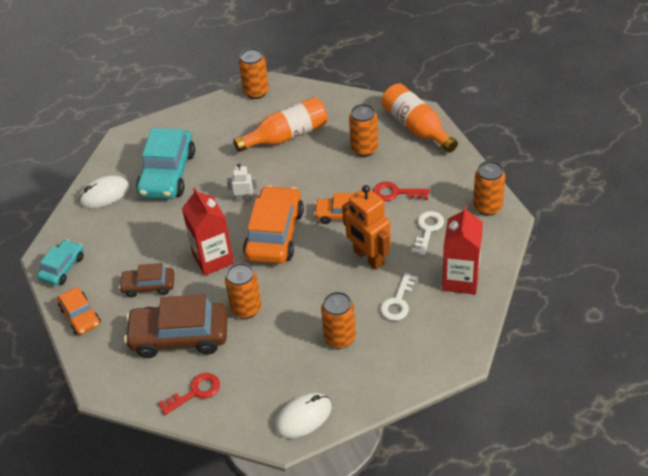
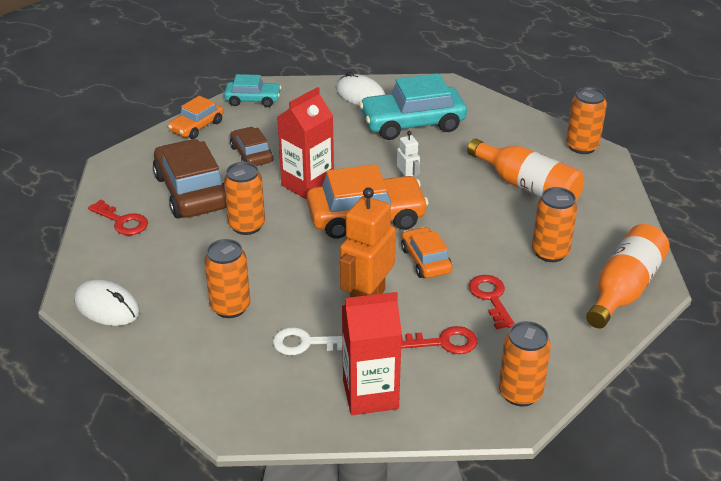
camera: 65 degrees right, 10 degrees down
white key [411,211,444,255] -> red key [401,326,477,354]

